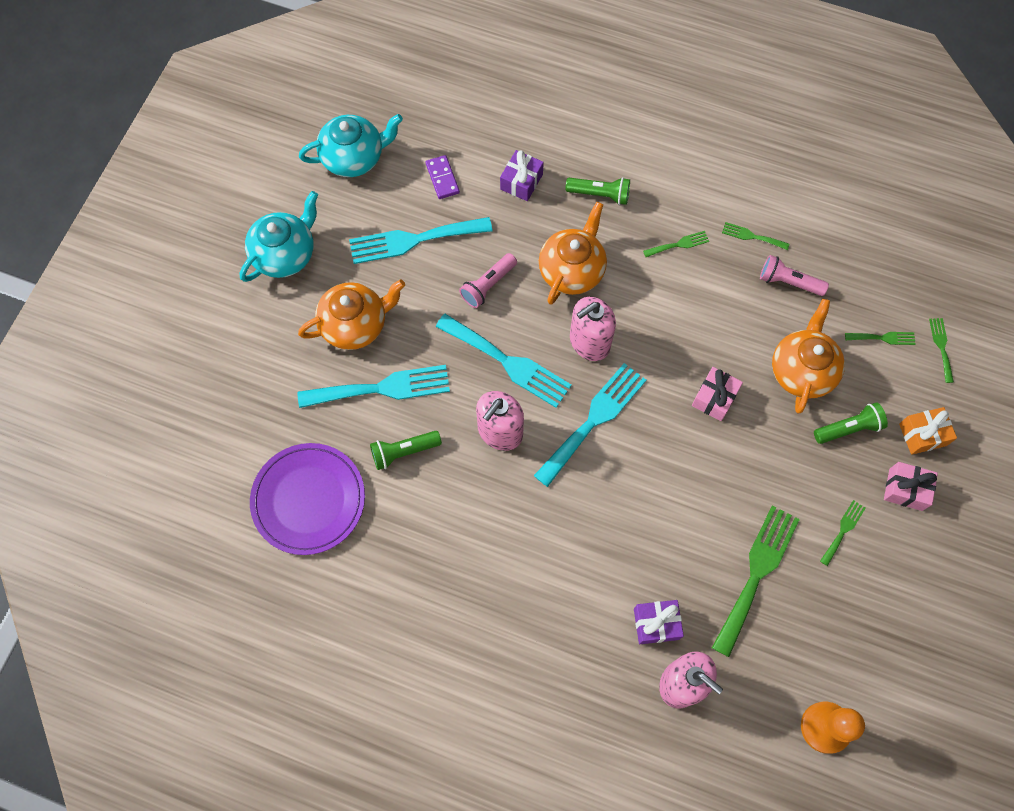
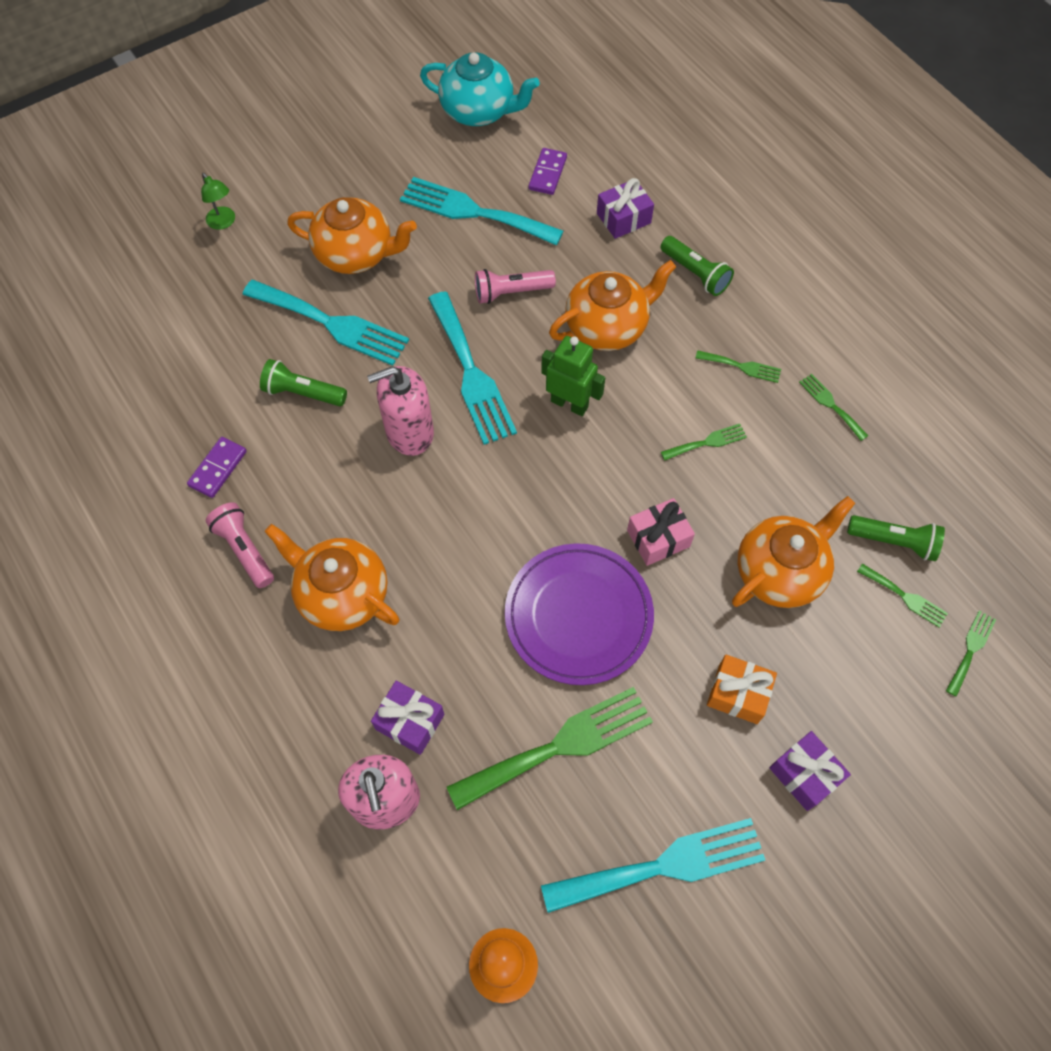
camera: 35 degrees right, 5 degrees down
turquoise teapot [240,191,318,282] -> none
purple plate [250,443,365,555] -> purple plate moved to [505,543,654,685]
turquoise fork [534,363,646,487] -> turquoise fork moved to [541,818,765,913]
pink soap dispenser [570,297,616,361] -> green robot [541,336,605,416]
pink flashlight [760,255,829,296] -> pink flashlight moved to [206,502,274,588]
green flashlight [814,402,888,444] -> green flashlight moved to [847,515,945,561]
green fork [820,500,866,566] -> green fork moved to [661,424,747,460]
pink gift [884,462,938,511] -> purple gift [769,731,851,811]
orange gift [899,407,957,455] -> orange gift moved to [707,655,777,724]
none -> purple domino [187,437,247,498]
none -> green lamp [201,173,235,230]
none -> orange teapot [265,524,399,631]

